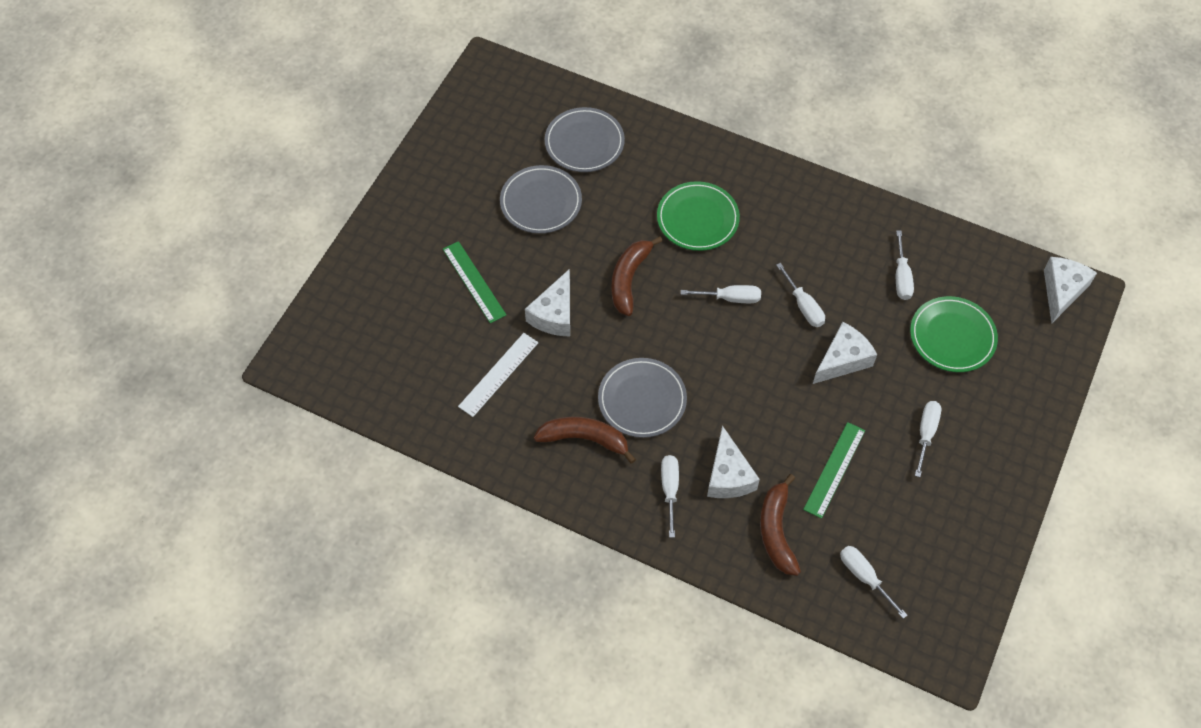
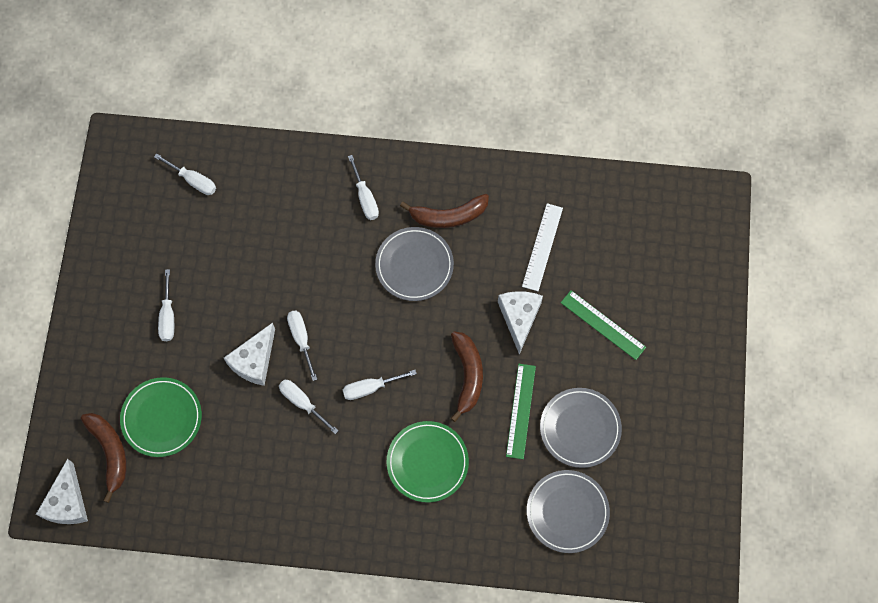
camera: 160 degrees right, 10 degrees up
white cheese [707,425,760,498] -> none
brown banana [760,474,801,576] -> brown banana moved to [81,413,127,503]
green ruler [803,422,865,519] -> green ruler moved to [506,364,536,459]
white screwdriver [896,230,914,300] -> white screwdriver moved to [287,310,317,381]

